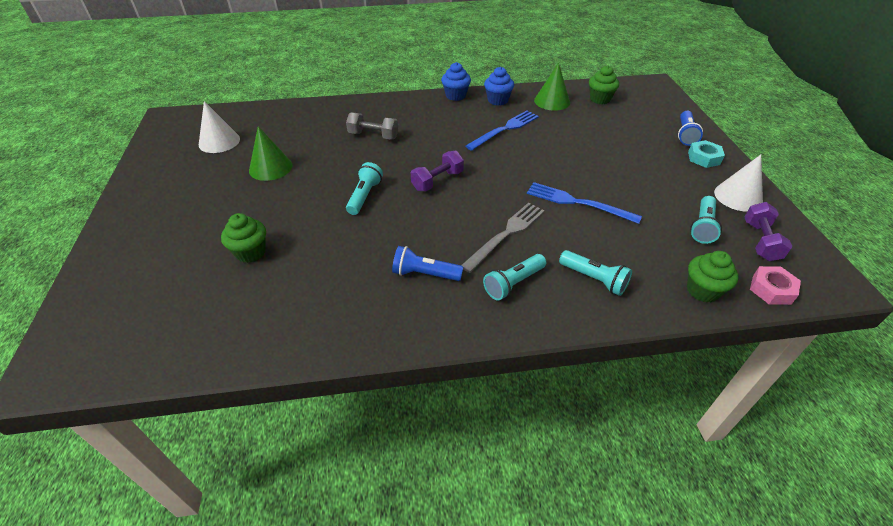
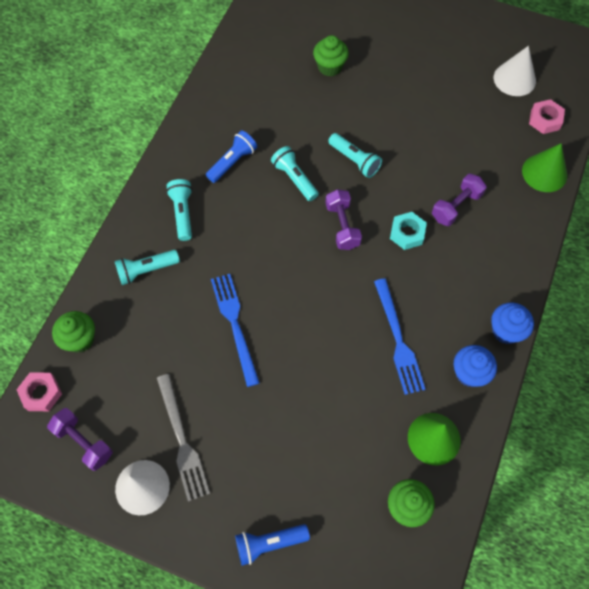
camera: 120 degrees right, 20 degrees up
green cone [249,126,292,181] -> green cone moved to [522,143,567,192]
grey dumbbell [346,112,398,139] -> purple dumbbell [432,174,487,226]
grey fork [461,203,545,273] -> grey fork moved to [157,374,210,502]
blue fork [527,182,642,224] -> blue fork turned 75 degrees counterclockwise [211,274,260,387]
blue flashlight [678,111,703,146] -> blue flashlight turned 60 degrees counterclockwise [235,524,310,566]
turquoise nut [688,140,725,168] -> turquoise nut moved to [390,212,427,250]
turquoise flashlight [690,196,722,244] -> turquoise flashlight moved to [271,146,319,201]
none -> pink nut [529,99,565,134]

